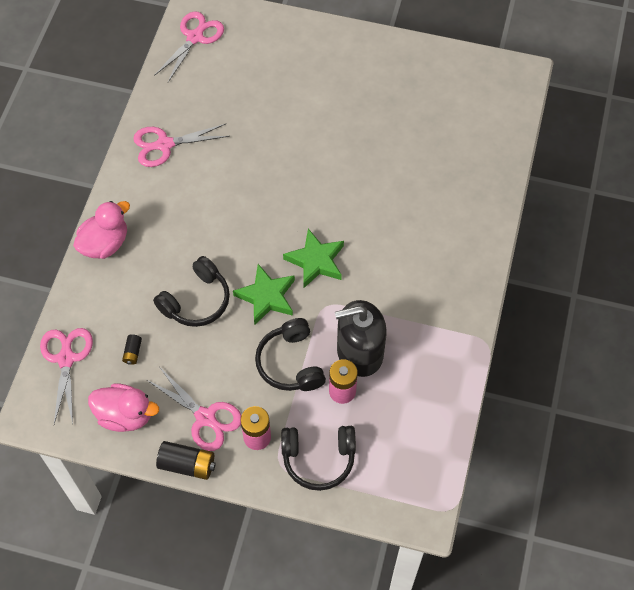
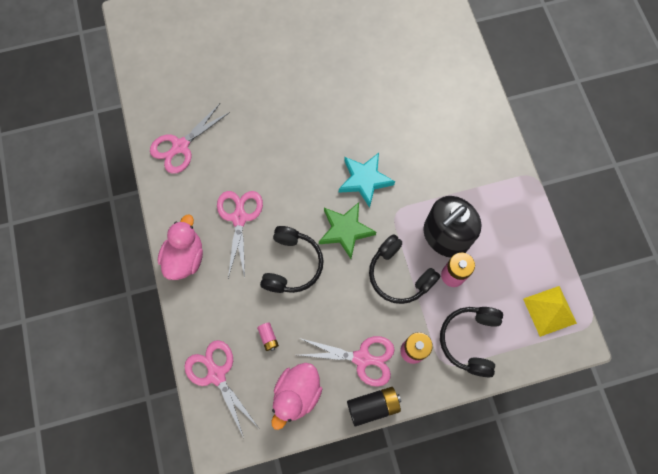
camera: 30 degrees left, 10 degrees up
pink duck [88,383,159,432] -> pink duck turned 135 degrees clockwise [271,363,322,430]
black battery [122,334,142,365] -> pink battery [257,322,279,351]
pink scissors [154,11,224,82] -> pink scissors moved to [217,191,263,278]
black headphones [281,426,356,491] -> black headphones turned 135 degrees clockwise [440,307,503,377]
green star [283,229,344,288] -> turquoise star [339,153,395,208]
none -> yellow pyramid [523,286,577,337]

